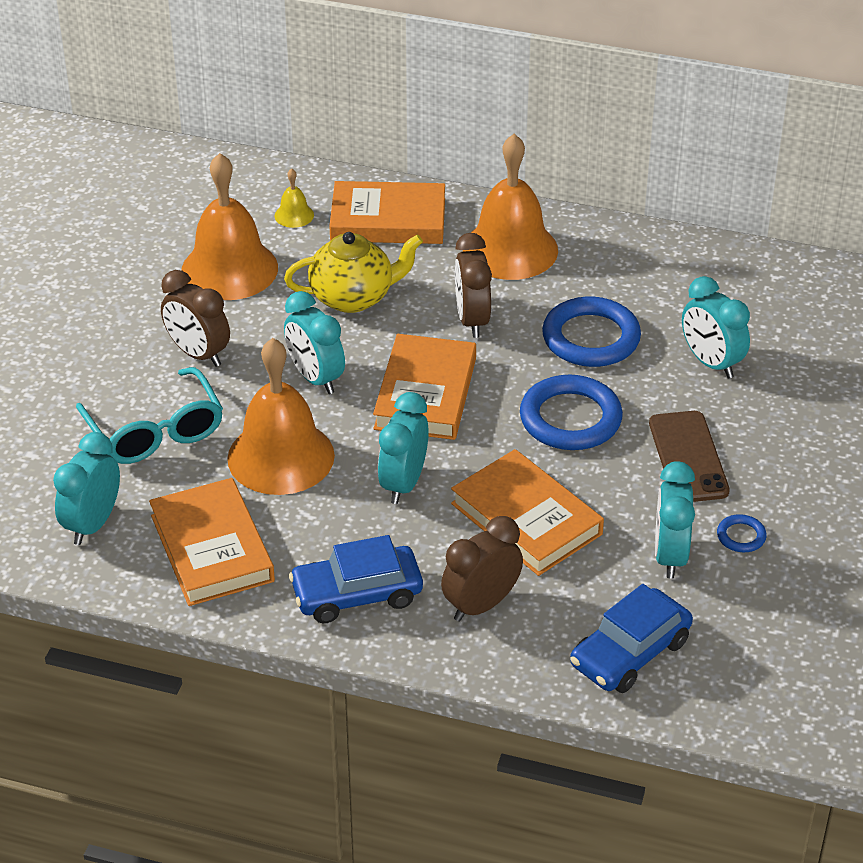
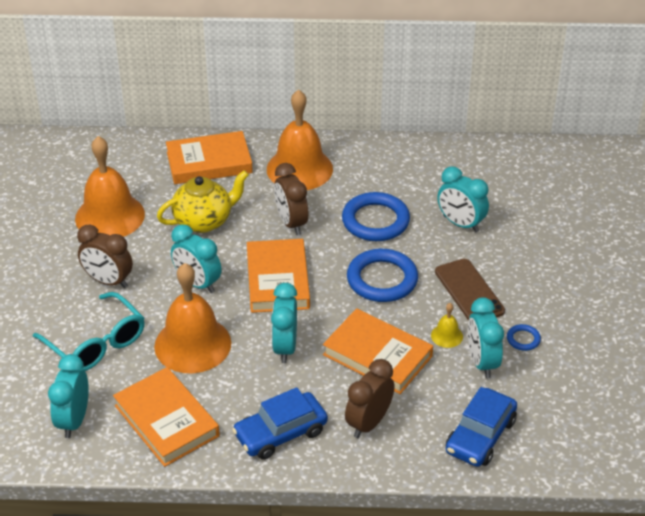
camera: 15 degrees left, 0 degrees up
yellow bell [275,168,314,228] -> yellow bell moved to [431,303,463,348]

